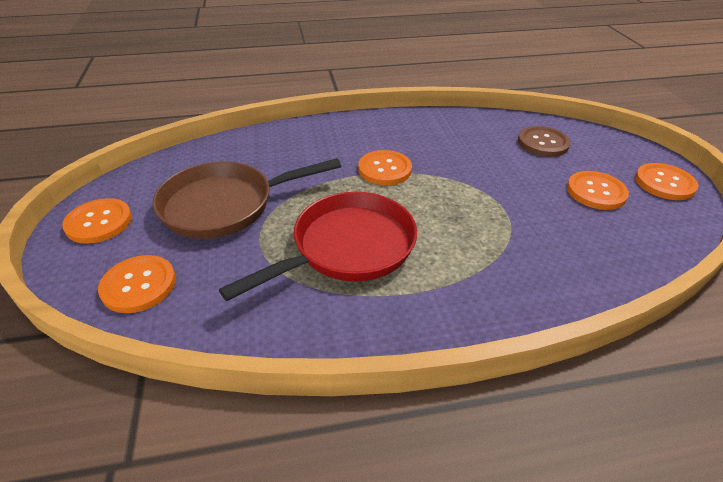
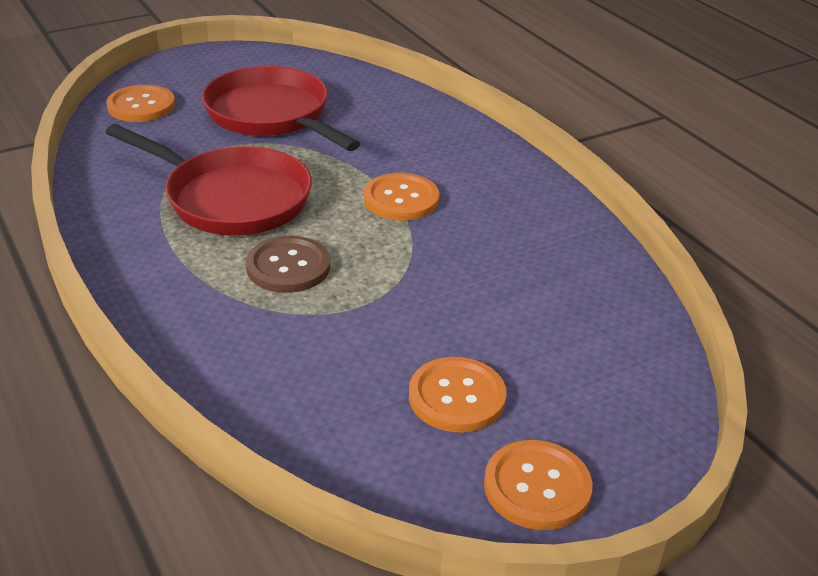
camera: 70 degrees right, 5 degrees down
orange button [62,198,132,244] -> none
brown pan [152,158,341,239] -> red pan [202,66,360,151]
brown button [518,126,571,157] -> brown button moved to [246,236,330,293]

